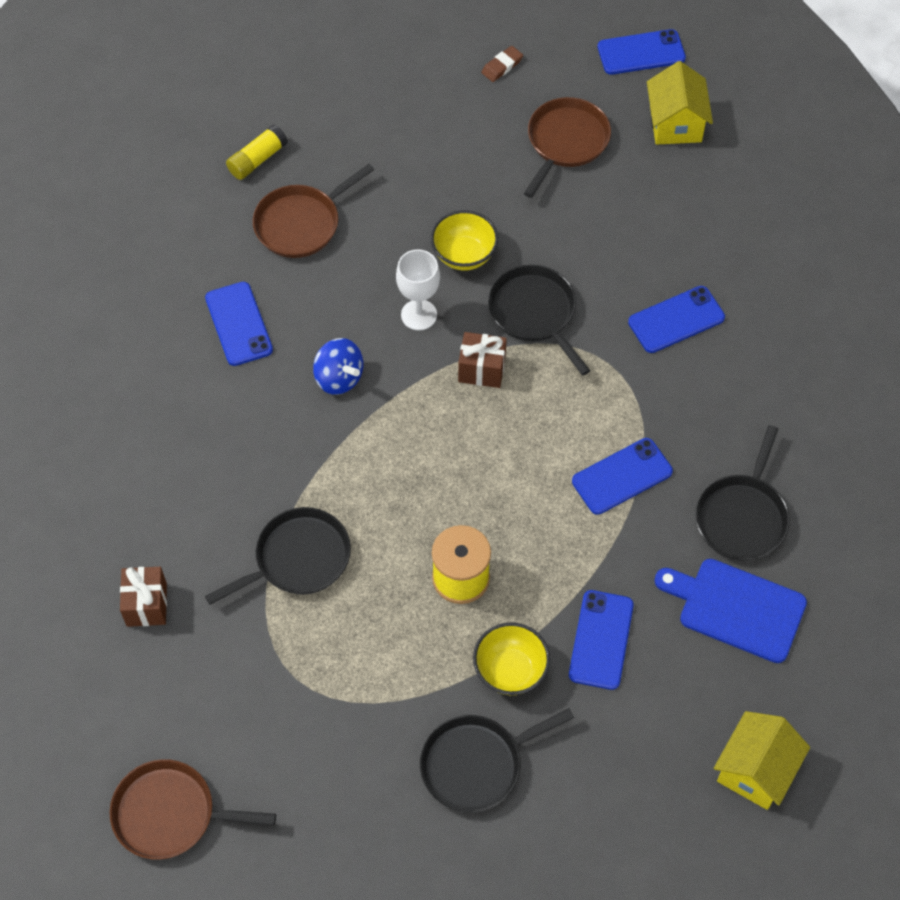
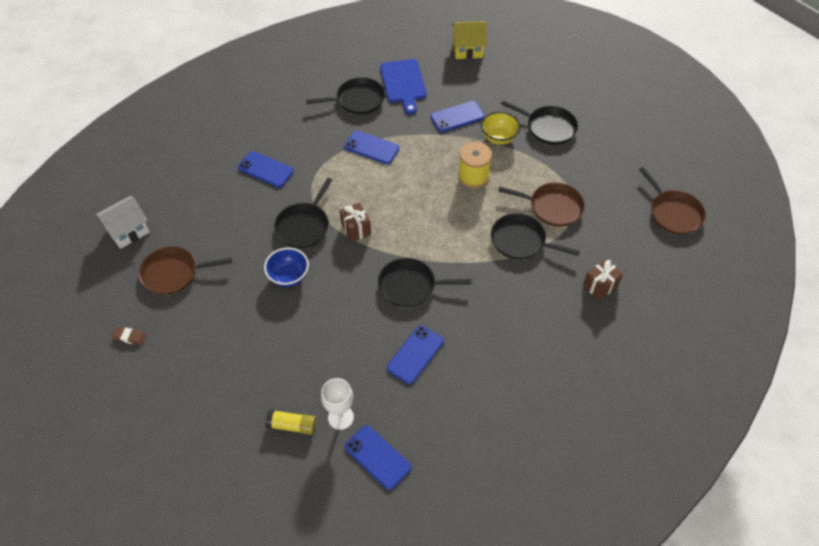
camera: 125 degrees left, 5 degrees down
brown pan [253,164,374,258] -> brown pan moved to [498,183,585,227]
blue spinning top [313,338,363,395] -> black pan [378,258,471,307]
white goblet [396,249,440,330] -> white goblet moved to [321,378,354,430]
yellow bowl [431,210,498,271] -> blue bowl [264,247,309,287]
blue phone [597,29,686,75] -> blue phone moved to [345,425,411,490]
yellow house [647,61,713,145] -> white house [95,196,150,249]

